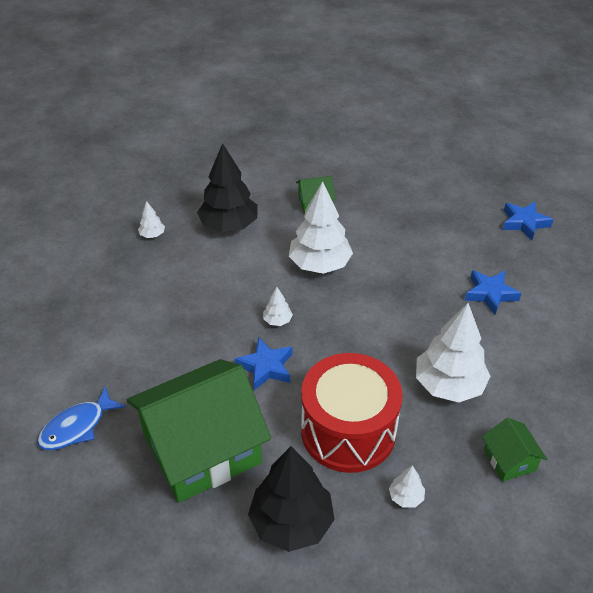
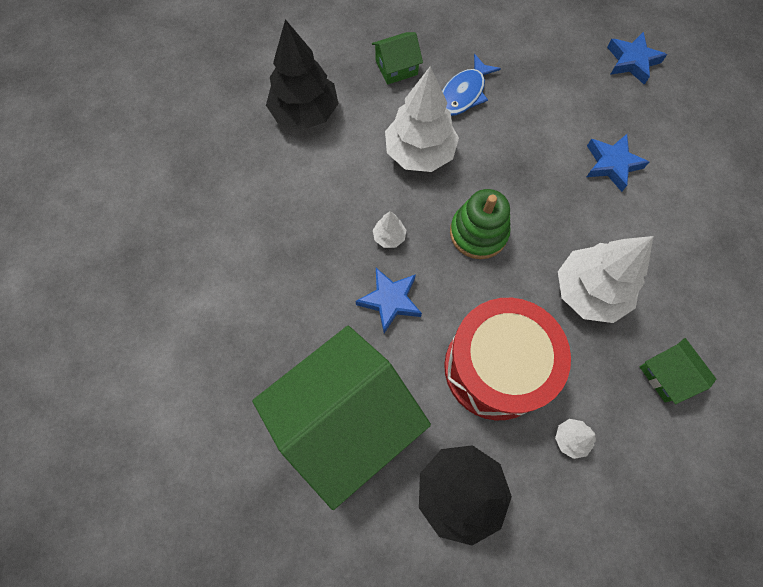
camera: 10 degrees left, 25 degrees up
blue fish [37,386,126,450] -> blue fish moved to [442,54,501,116]
white tree [138,201,165,238] -> none
none -> green stacking toy [450,189,511,259]

